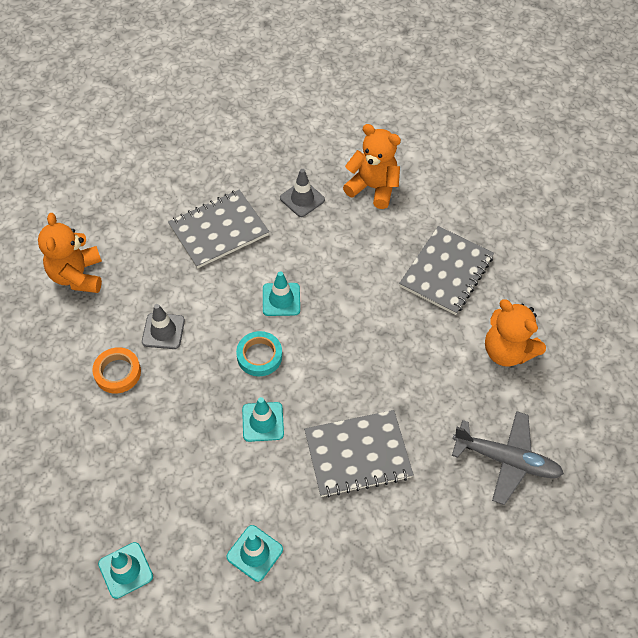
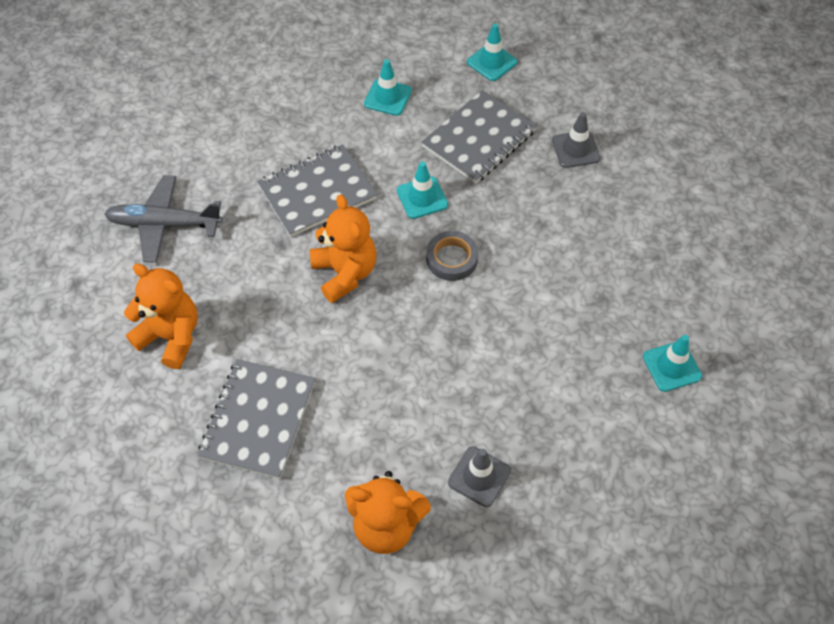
camera: 165 degrees right, 0 degrees up
orange teddy bear [38,213,102,293] -> orange teddy bear moved to [309,194,376,303]
orange tape [92,347,141,394] -> none
grey traffic cone [142,304,185,349] -> grey traffic cone moved to [552,112,601,168]
grey notebook [168,190,269,269] -> grey notebook moved to [421,90,537,184]
turquoise tape [236,331,282,376] -> grey tape [426,231,478,281]
turquoise traffic cone [263,271,300,316] -> turquoise traffic cone moved to [643,335,702,392]

